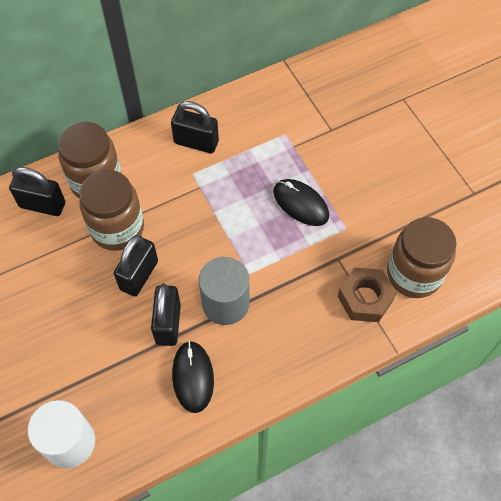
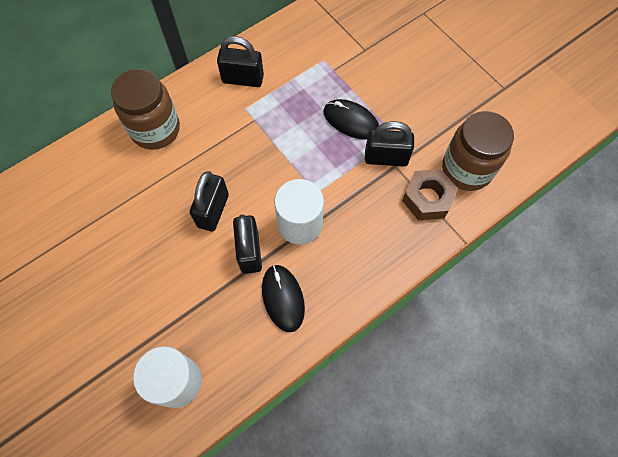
camera: 10 degrees left, 5 degrees up
black padlock [9,167,65,216] -> black padlock moved to [365,121,414,167]
brown jar [79,170,144,251] -> none
grey cylinder [199,257,249,325] -> white cylinder [274,179,324,245]

